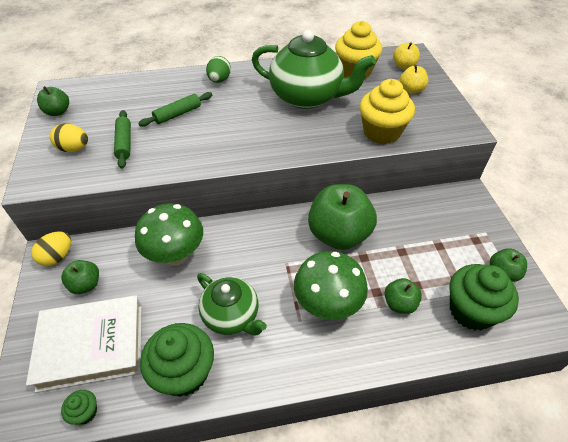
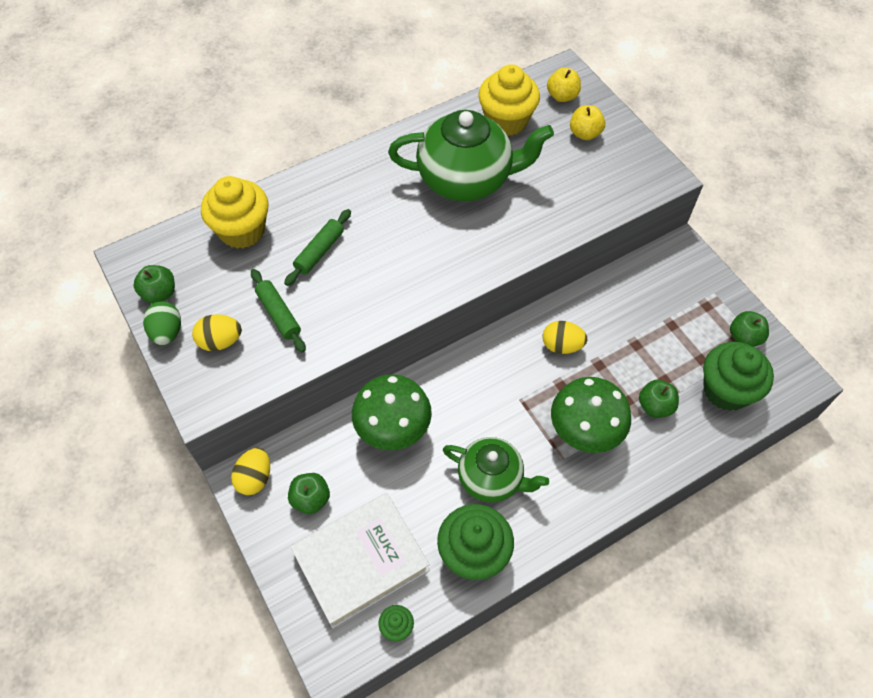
camera: 20 degrees left, 10 degrees up
green egg [206,56,231,83] -> green egg moved to [143,301,181,345]
green apple [308,184,377,250] -> yellow egg [543,321,587,354]
yellow cupcake [360,79,415,144] -> yellow cupcake moved to [201,176,269,249]

